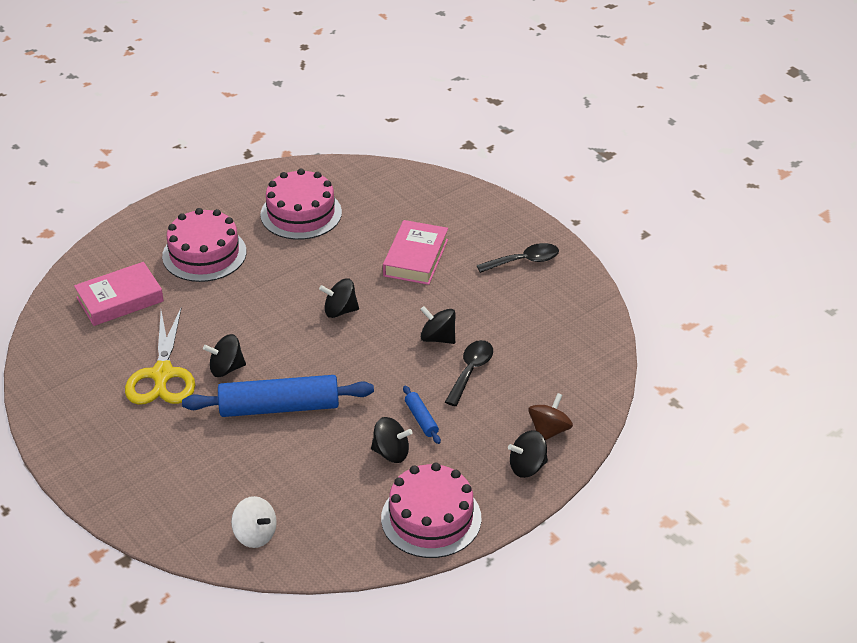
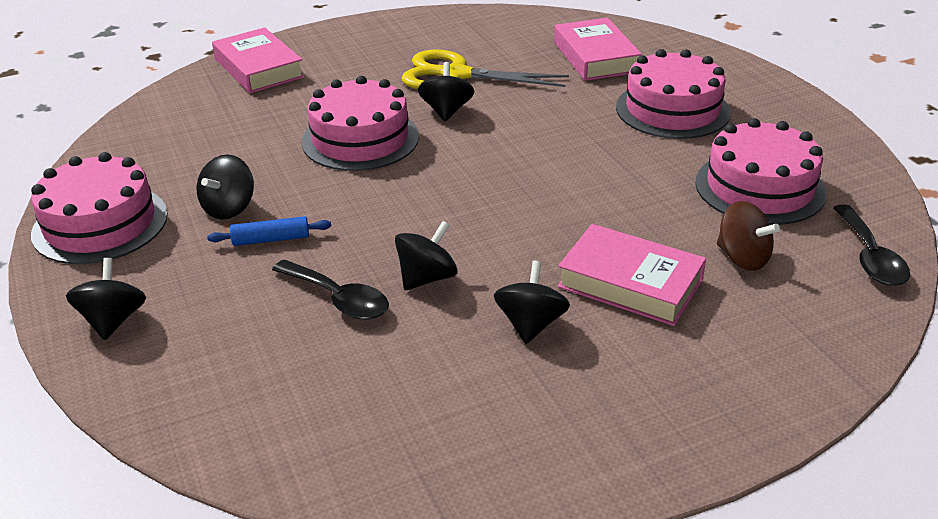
camera: 105 degrees right, 5 degrees down
blue rolling pin [182,375,374,417] -> pink cake [302,76,419,171]
white spinning top [231,496,277,548] -> none
black spinning top [319,278,359,318] -> black spinning top moved to [494,261,570,344]
black spoon [477,243,559,273] -> black spoon moved to [833,205,910,286]
brown spinning top [528,393,573,440] -> brown spinning top moved to [717,201,780,271]
none -> pink book [212,27,305,93]

